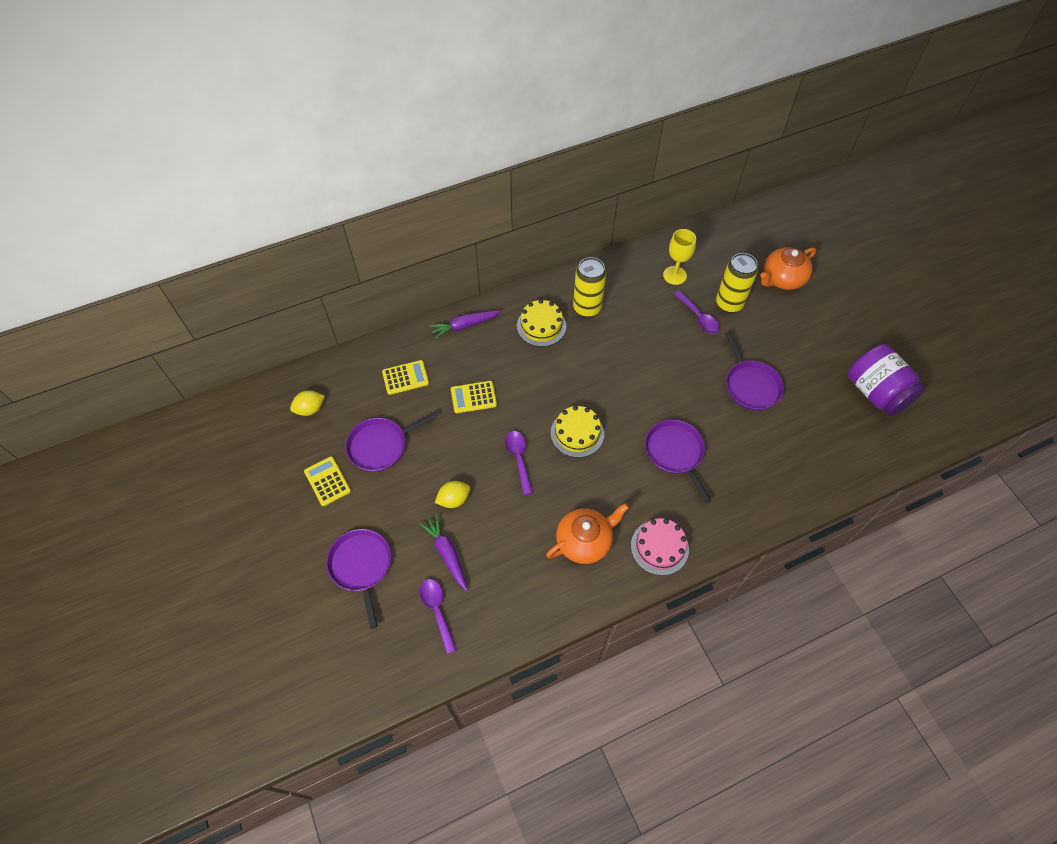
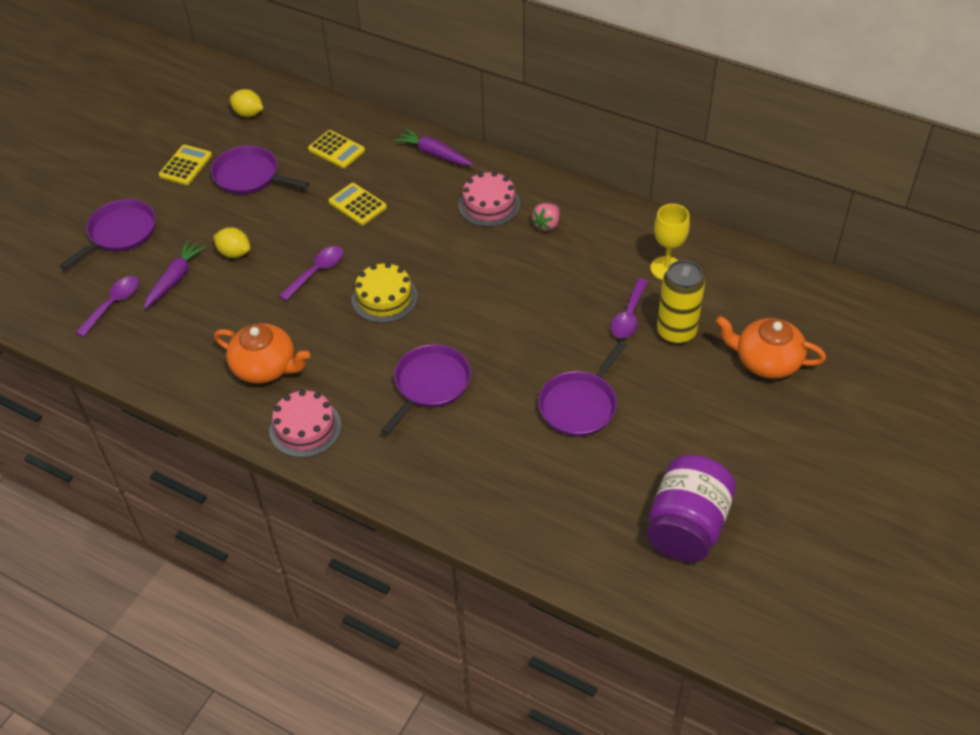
camera: 55 degrees right, 10 degrees down
yellow cake [517,299,566,347] -> pink cake [458,171,520,227]
yellow can [573,257,606,317] -> pink strawberry [532,203,560,231]

